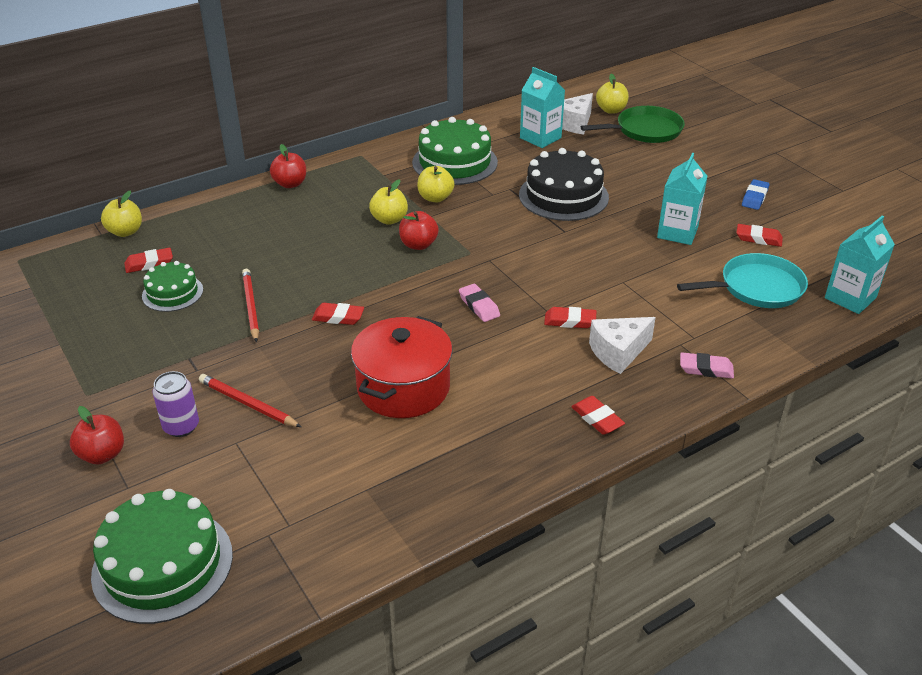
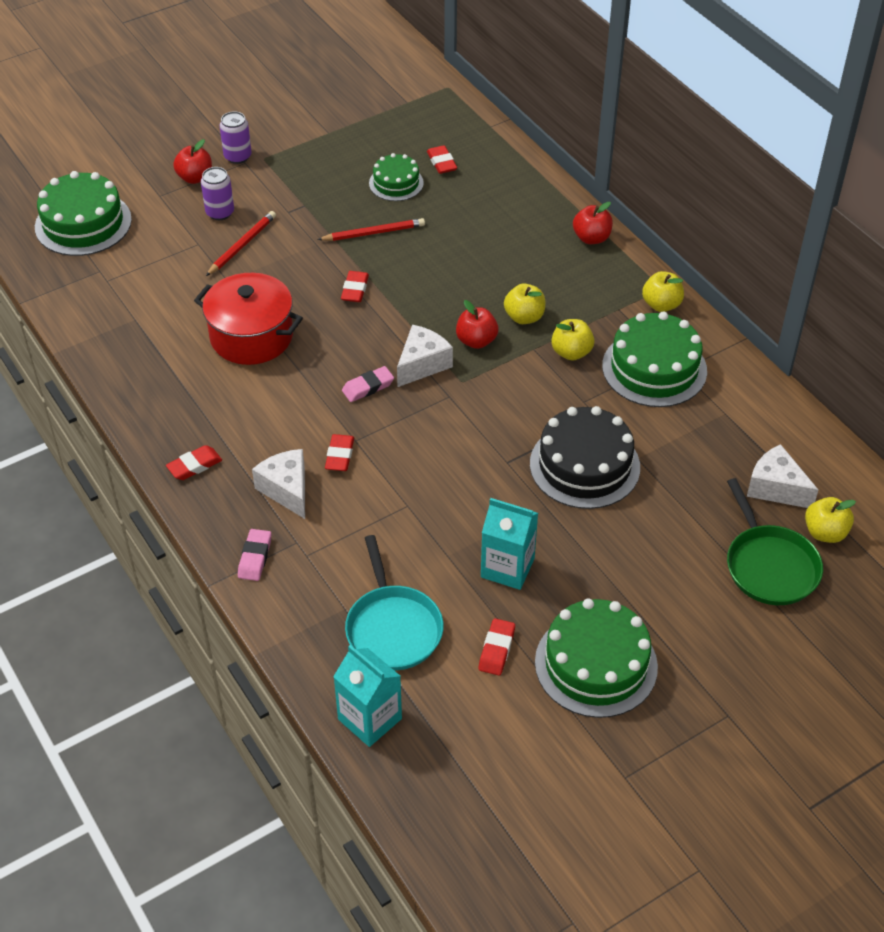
camera: 90 degrees right, 10 degrees up
yellow apple [101,190,142,237] -> yellow apple moved to [642,271,684,312]
turquoise carton [520,67,565,148] -> none
blue eraser [742,179,769,210] -> green cake [535,598,658,718]
none -> purple can [220,111,252,164]
none -> white cheese [397,325,453,387]

